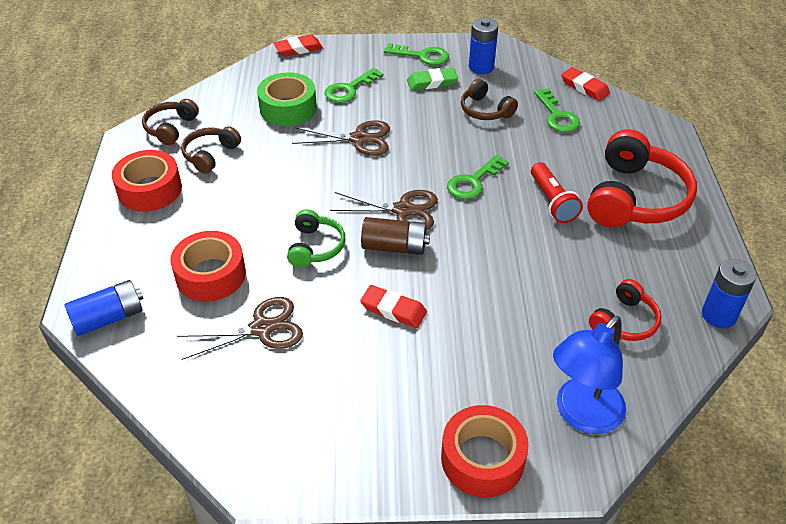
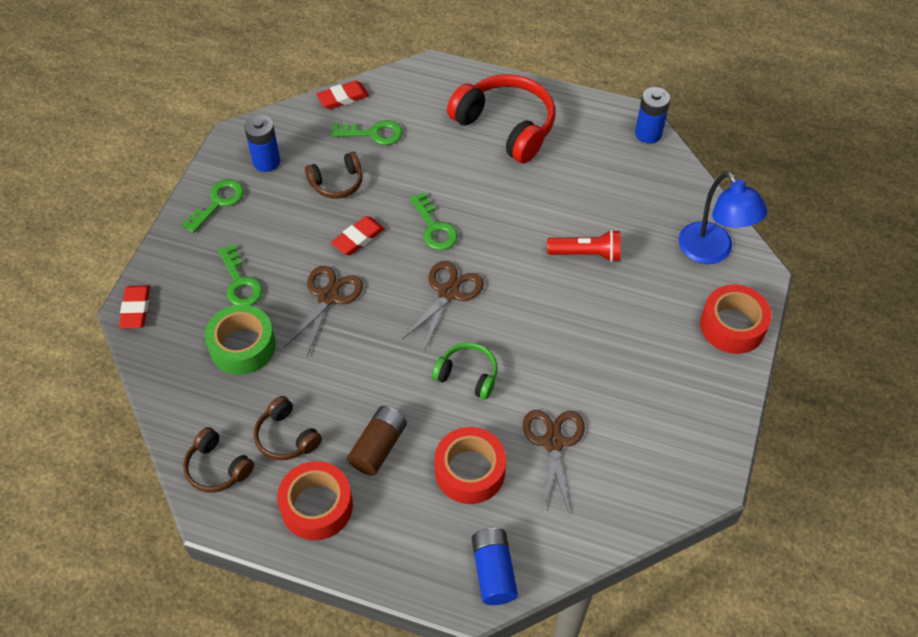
camera: 70 degrees left, 10 degrees up
red eraser [360,285,427,328] -> red eraser moved to [331,216,385,255]
brown battery [361,217,430,255] -> brown battery moved to [347,406,407,476]
green eraser [407,68,458,90] -> none
red flashlight [531,162,583,223] -> red flashlight moved to [547,230,620,262]
red headphones [589,279,662,341] -> none

